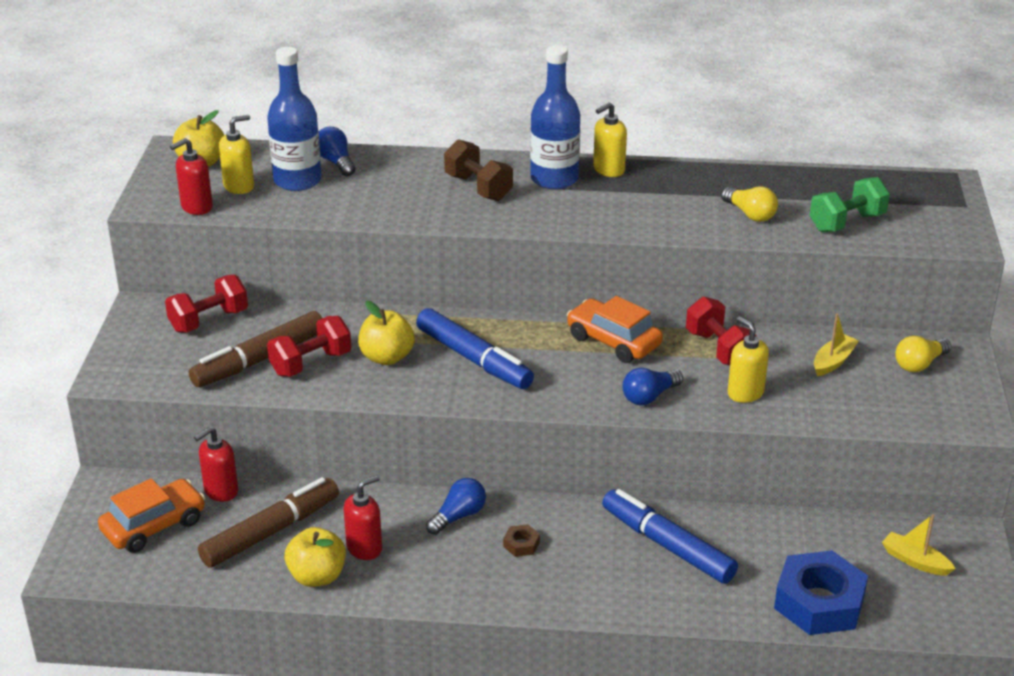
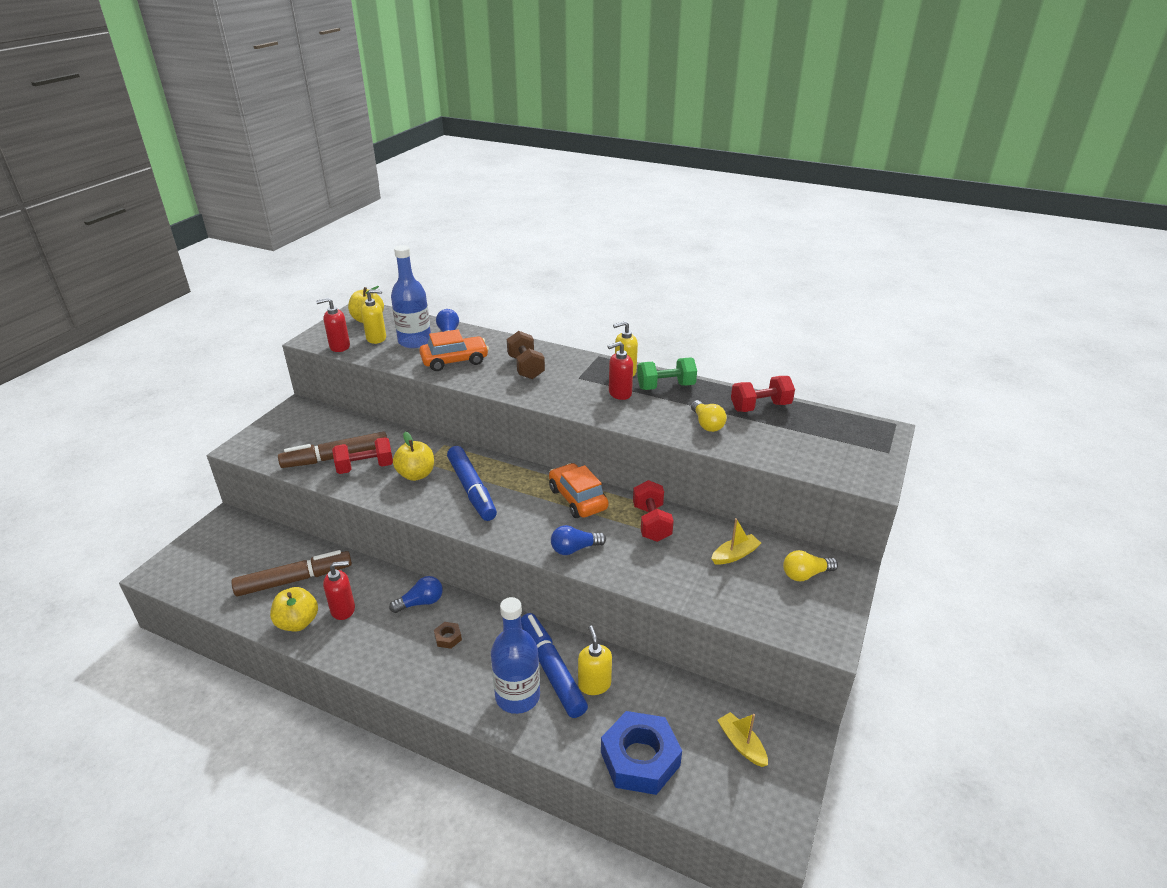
camera: 20 degrees right, 0 degrees up
orange car [98,478,205,553] -> orange car moved to [419,329,489,371]
red dumbbell [165,275,248,333] -> red dumbbell moved to [731,376,795,412]
red soap dispenser [194,427,238,502] -> red soap dispenser moved to [608,341,633,400]
blue bottle [530,45,580,189] -> blue bottle moved to [491,597,540,714]
yellow soap dispenser [728,317,769,403] -> yellow soap dispenser moved to [578,626,612,695]
green dumbbell [810,177,890,232] -> green dumbbell moved to [637,357,697,390]

